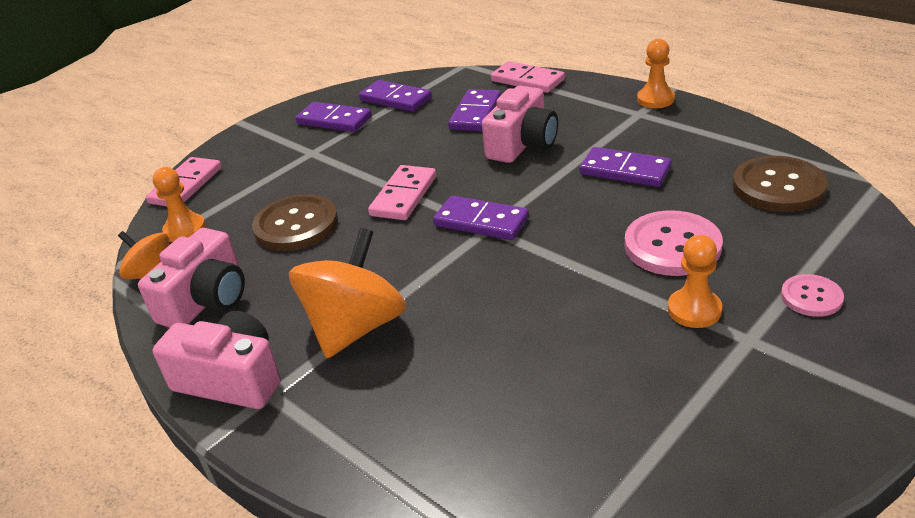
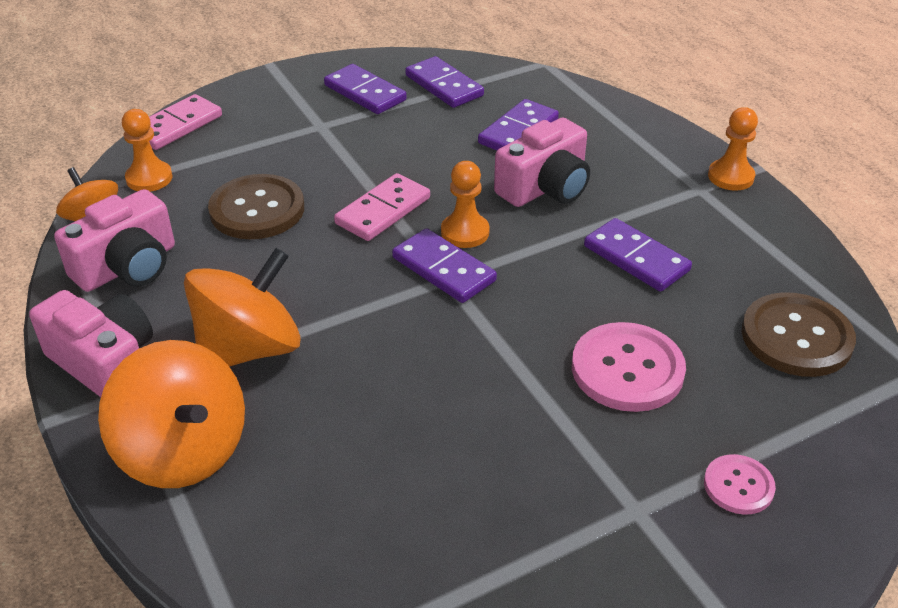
camera: 15 degrees right, 5 degrees up
pink domino [491,61,565,93] -> none
orange pawn [668,235,722,328] -> orange pawn moved to [441,161,490,248]
none -> orange spinning top [98,340,245,488]

